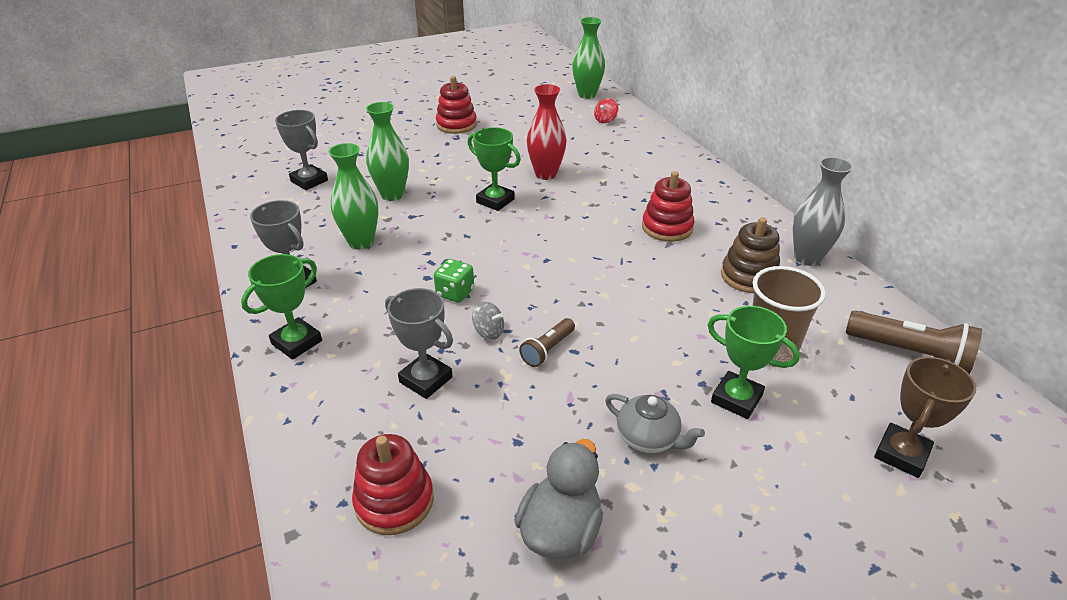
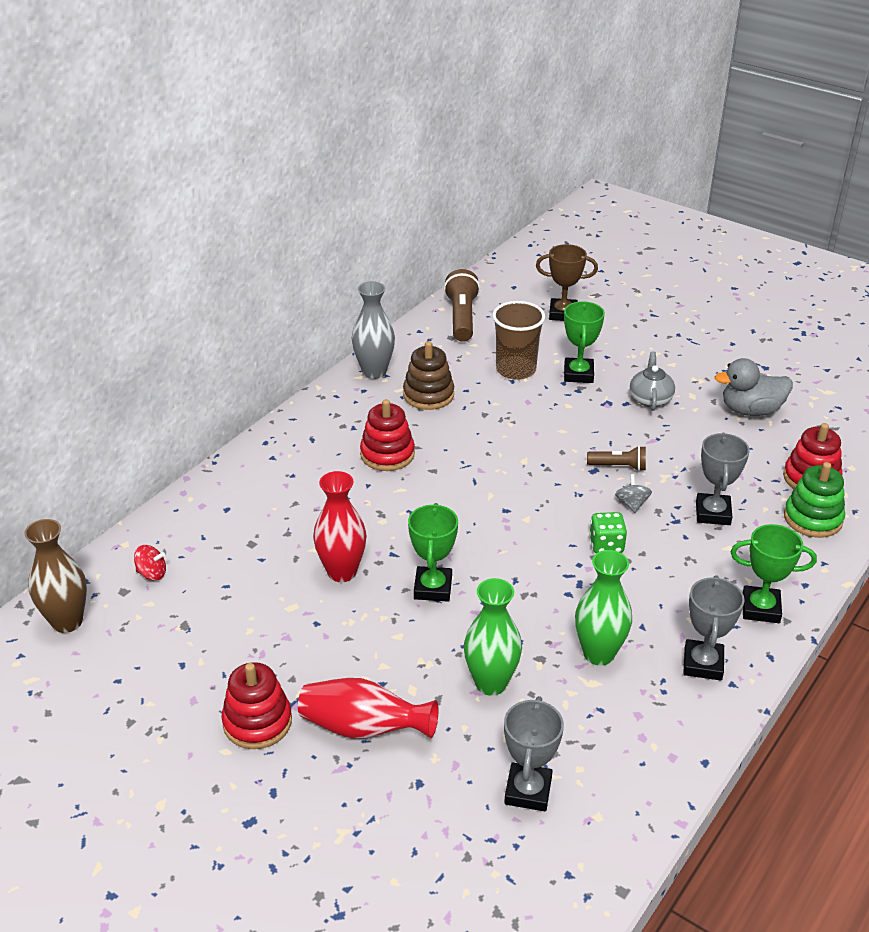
camera: 120 degrees left, 0 degrees up
green vase [572,17,605,99] -> brown vase [24,519,87,633]
none -> red vase [298,678,439,738]
none -> green stacking toy [784,462,845,538]

